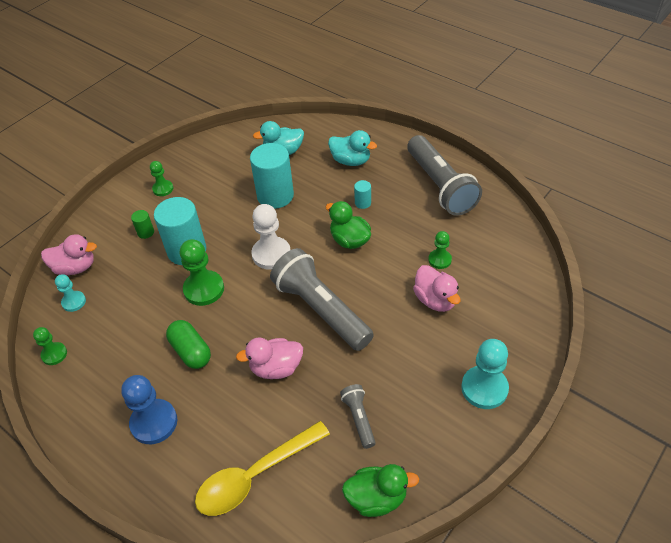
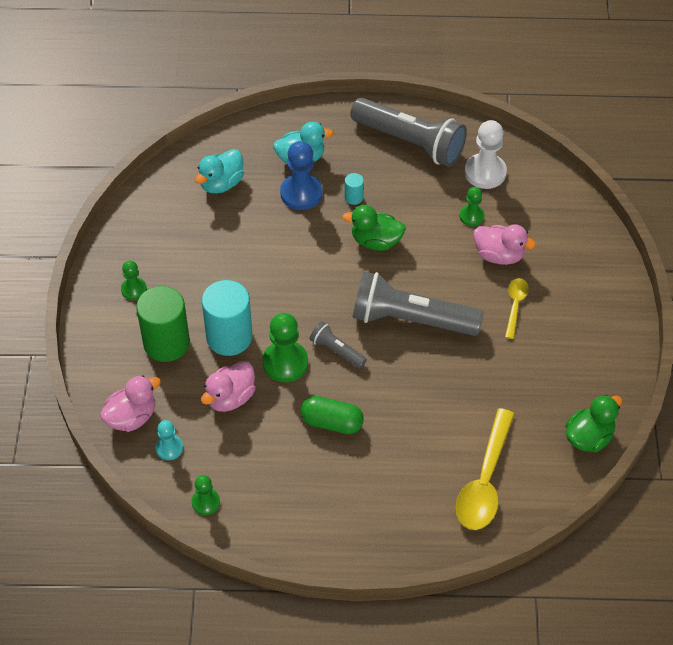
camera: 40 degrees left, 5 degrees up
blue pawn [121,375,177,444] -> blue pawn moved to [280,141,323,210]
green cylinder [131,210,154,239] -> green cylinder [136,286,190,362], size x2.28
pink duck [236,337,303,379] -> pink duck moved to [201,361,256,412]
turquoise cylinder [250,143,294,209] -> none
white pawn [251,204,290,270] -> white pawn moved to [465,120,507,189]
grey flashlight [340,384,376,449] -> grey flashlight moved to [310,322,367,368]
turquoise pawn [461,339,509,409] -> none
none -> yellow spoon [505,278,529,339]

